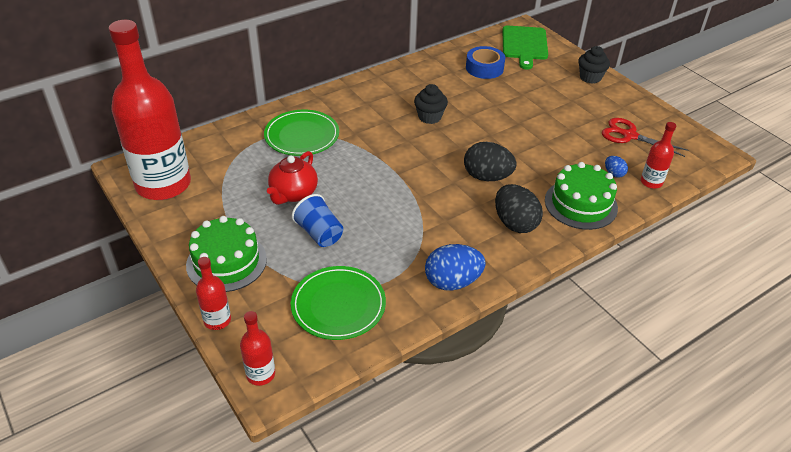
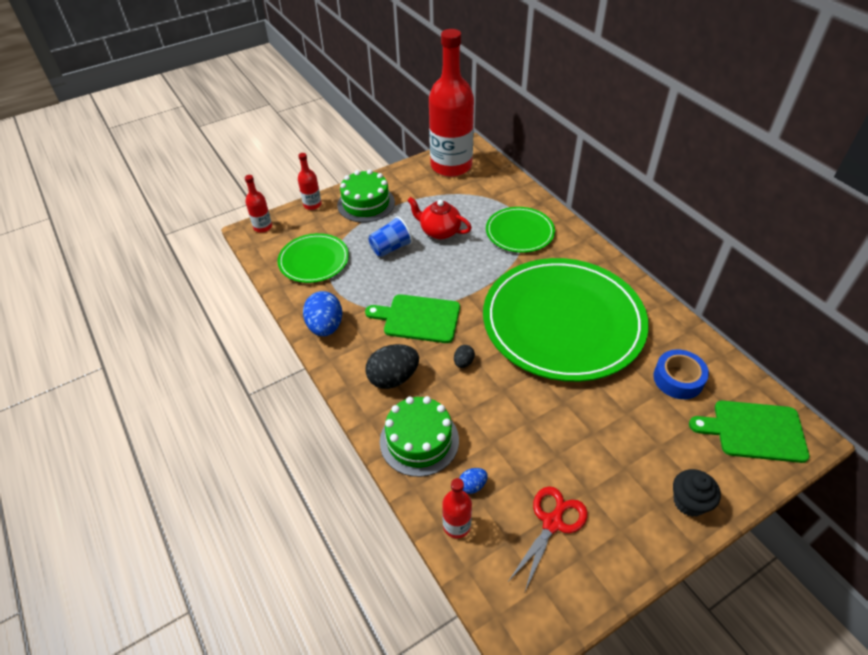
camera: 95 degrees right, 5 degrees up
black cupcake [414,84,448,124] -> green plate [483,258,649,382]
black egg [464,142,516,181] -> black egg [454,345,475,368], size x0.50
none -> green cutting board [365,294,460,343]

